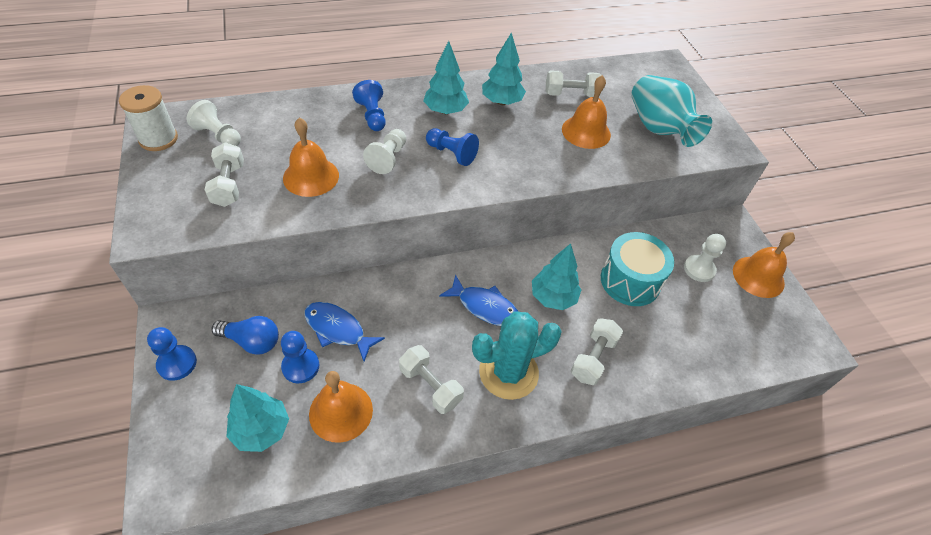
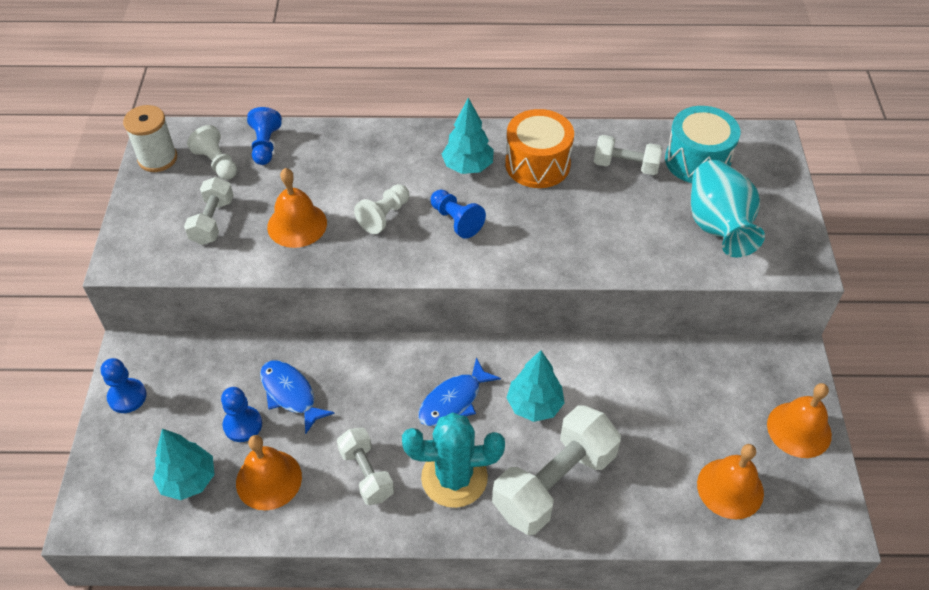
camera: 20 degrees right, 0 degrees up
blue light bulb [211,316,279,355] -> none
blue pawn [352,80,386,131] -> blue pawn moved to [247,107,282,165]
blue fish [439,274,519,326] -> blue fish turned 90 degrees clockwise [418,357,501,426]
turquoise tree [482,32,526,105] -> orange drum [505,109,574,188]
orange bell [562,75,611,149] -> orange bell moved to [697,444,764,519]
white dumbbell [571,318,623,385] -> white dumbbell [492,406,621,535], size x1.78
turquoise drum [601,232,674,306] -> turquoise drum moved to [665,106,740,183]
white pawn [684,234,726,282] -> none

